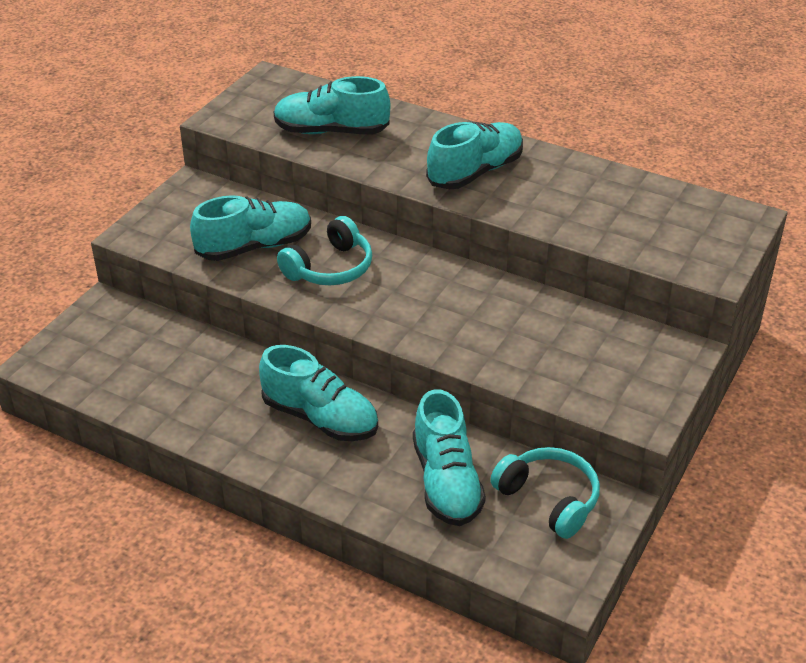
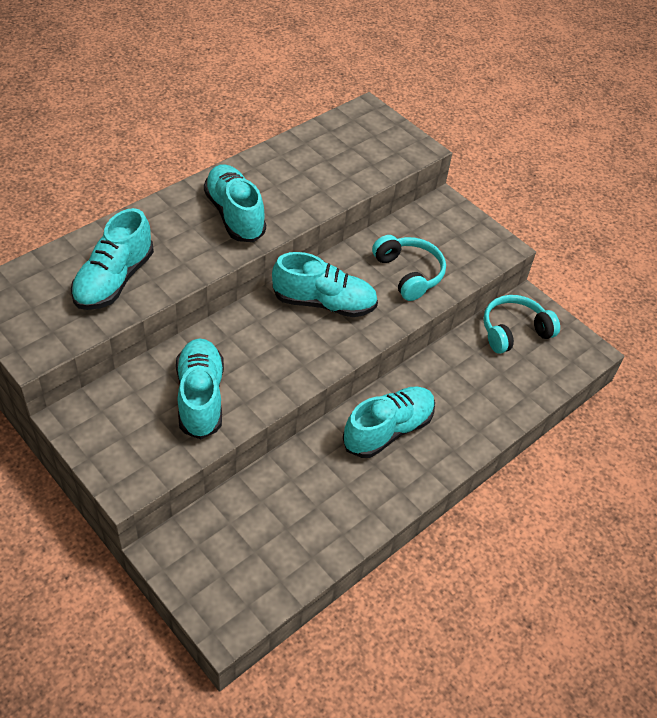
camera: 75 degrees left, 10 degrees up
turquoise headphones [277,216,372,285] -> turquoise headphones moved to [372,235,446,301]
turquoise shoe [413,389,486,526] -> turquoise shoe moved to [272,252,378,317]

